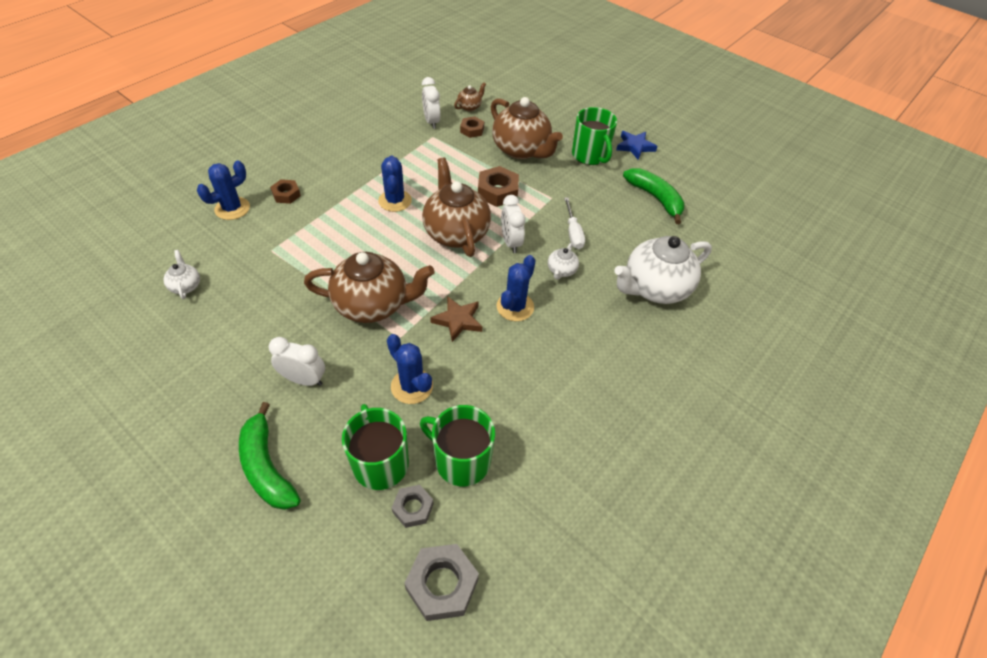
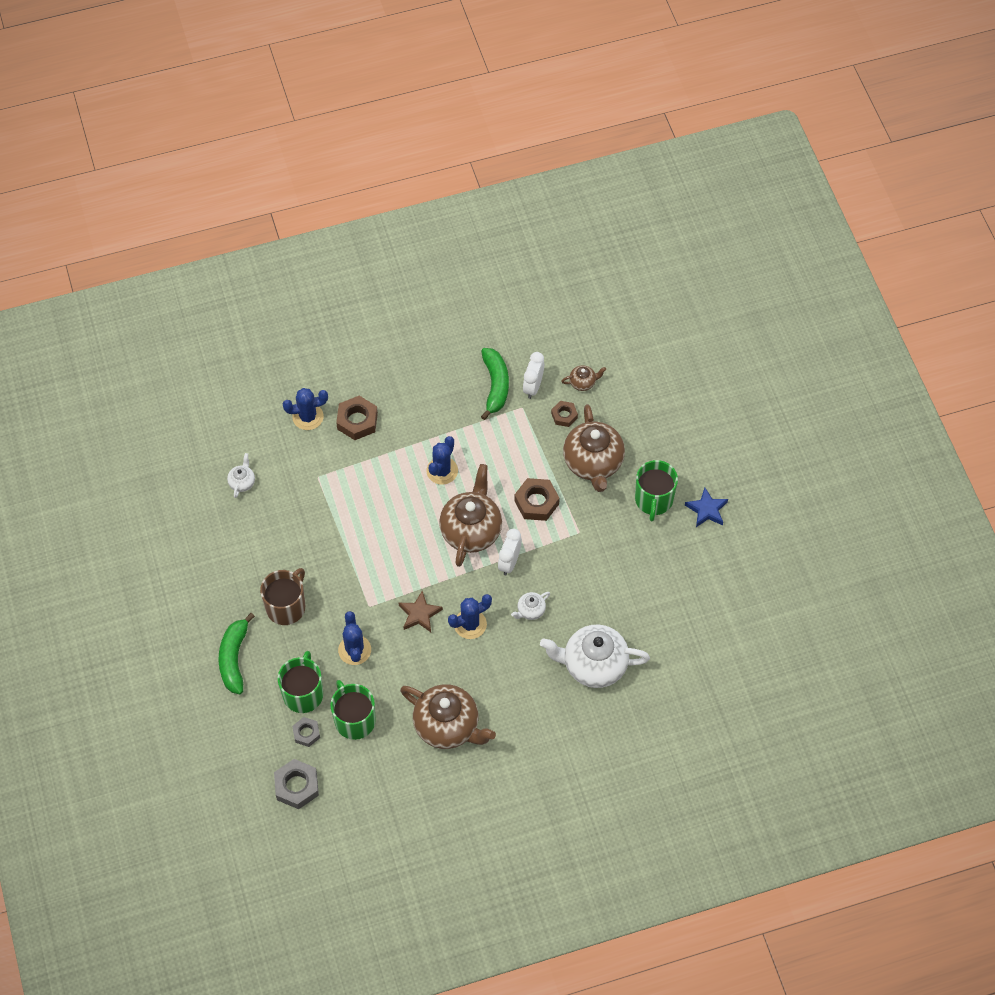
camera: 35 degrees right, 10 degrees up
white clock [269,337,325,386] -> brown mug [260,568,305,625]
brown nut [270,179,301,204] -> brown nut [336,396,378,440], size x1.63
brown teapot [304,252,435,323] -> brown teapot moved to [400,684,496,749]
white screwdriver [564,197,585,249] -> none
green banana [623,168,684,224] -> green banana moved to [481,348,509,420]

